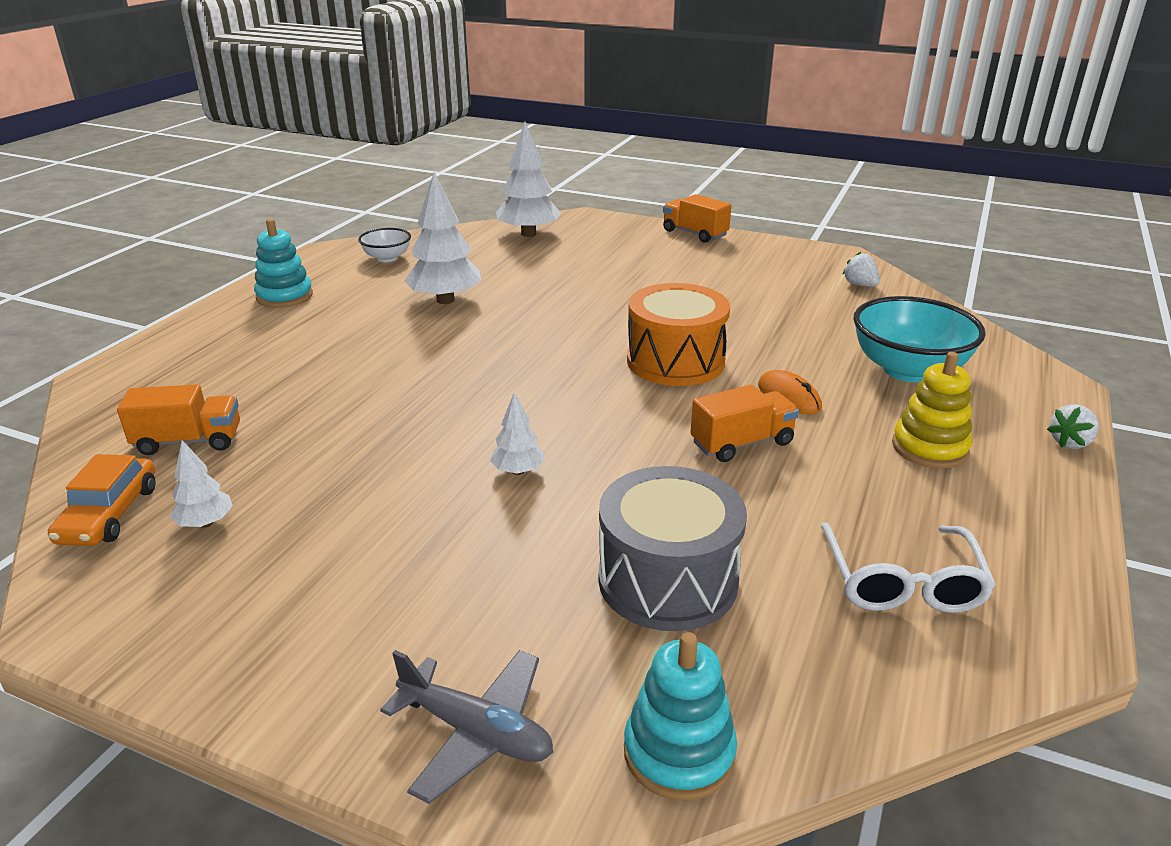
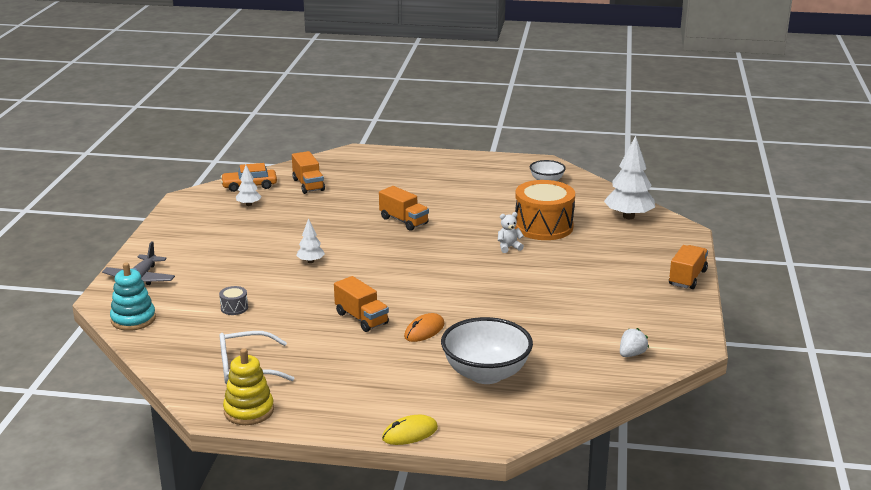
camera: 75 degrees right, 5 degrees down
turquoise stacking toy [254,219,313,308] -> none
white tree [404,172,481,304] -> none
grey drum [598,466,747,631] -> grey drum [219,286,248,315], size x0.41
orange drum [627,283,730,386] -> orange drum moved to [515,180,575,240]
turquoise bowl [854,296,986,382] -> white bowl [441,317,533,384]
yellow stacking toy [892,352,972,469] -> yellow stacking toy moved to [223,348,274,425]
white strawberry [1047,404,1099,449] -> yellow mouse [382,415,438,445]
none -> orange truck [379,186,429,231]
none -> white teddy bear [498,212,524,253]

